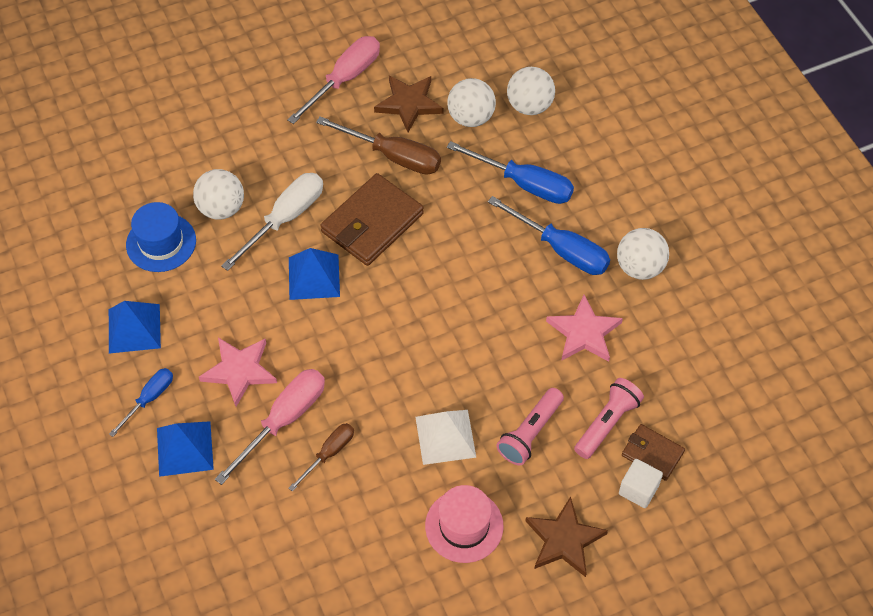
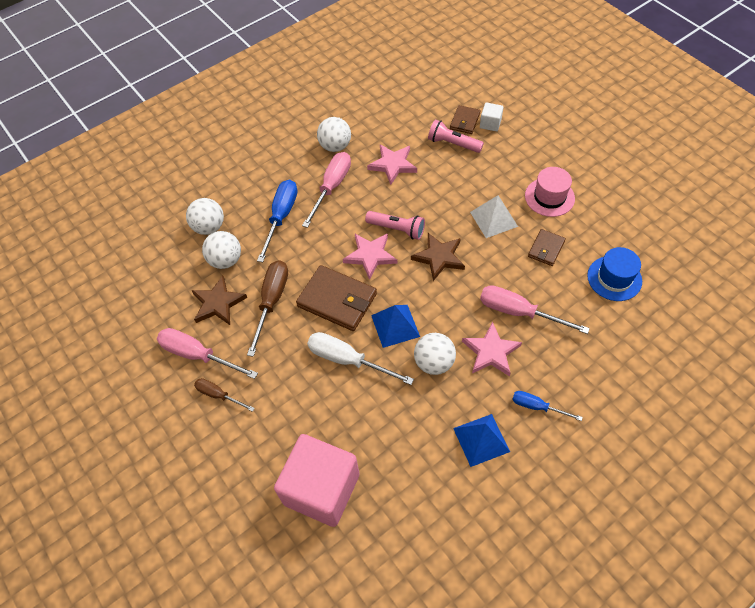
camera: 100 degrees left, 0 degrees up
blue hat [126,202,196,272] -> blue hat moved to [587,247,642,301]
blue pyramid [157,421,214,477] -> none
white ball [193,169,244,220] -> white ball moved to [414,333,456,375]
brown screwdriver [288,423,354,492] -> brown screwdriver moved to [194,378,255,412]
blue screwdriver [488,196,610,275] -> pink screwdriver [302,152,351,228]
pink flashlight [496,388,564,465] -> pink flashlight moved to [365,211,425,240]
brown star [526,496,608,577] -> brown star moved to [411,233,465,281]
none -> pink cube [274,434,360,527]
none -> pink star [343,233,397,280]
none -> brown wallet [528,229,566,266]

